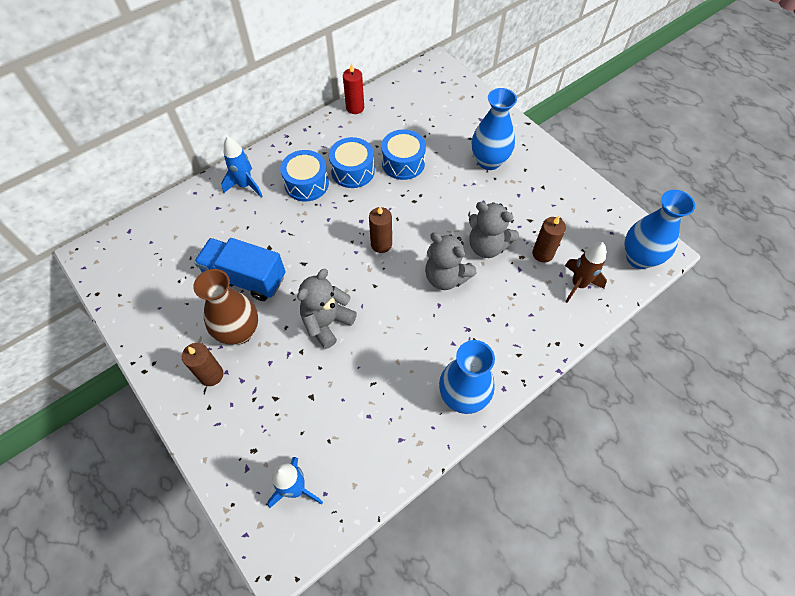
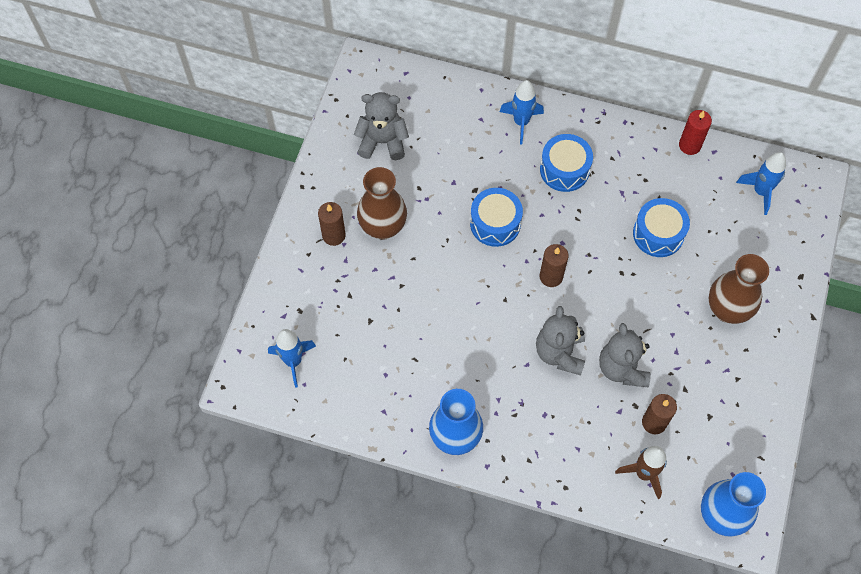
camera: 55 degrees right, 5 degrees up
blue truck [194,238,286,301] -> none
grey teddy bear [297,269,357,349] -> grey teddy bear moved to [354,92,409,160]
blue drum [329,137,375,188] -> blue drum moved to [470,188,523,247]
blue vase [472,88,517,170] -> brown vase [709,254,769,324]
none -> blue rocket [736,152,786,215]

